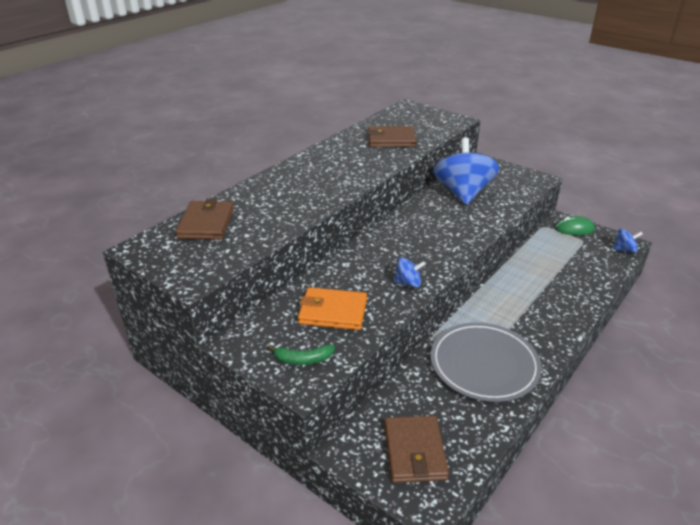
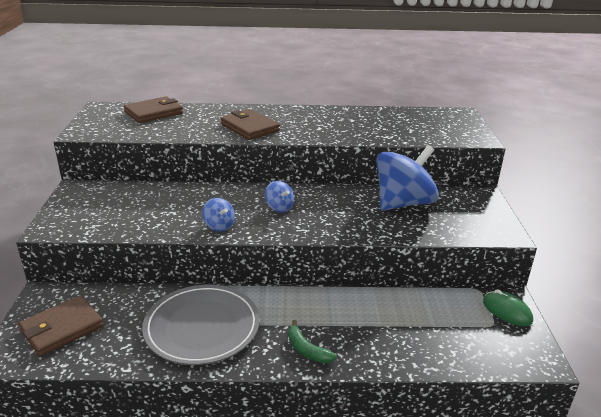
camera: 50 degrees right, 5 degrees down
green banana [268,344,335,365] -> green banana moved to [288,320,337,363]
orange wallet [298,287,367,330] -> none
brown wallet [367,126,417,147] -> brown wallet moved to [221,109,280,140]
blue spinning top [613,229,643,253] -> blue spinning top moved to [265,181,294,213]

